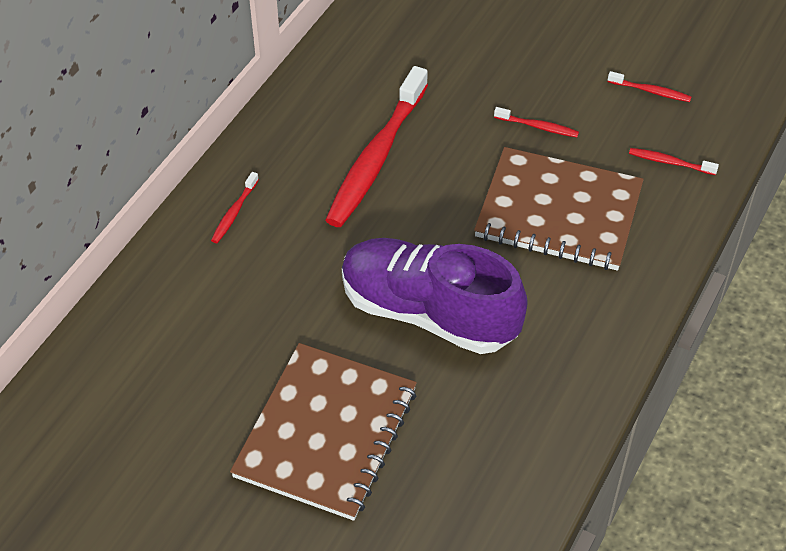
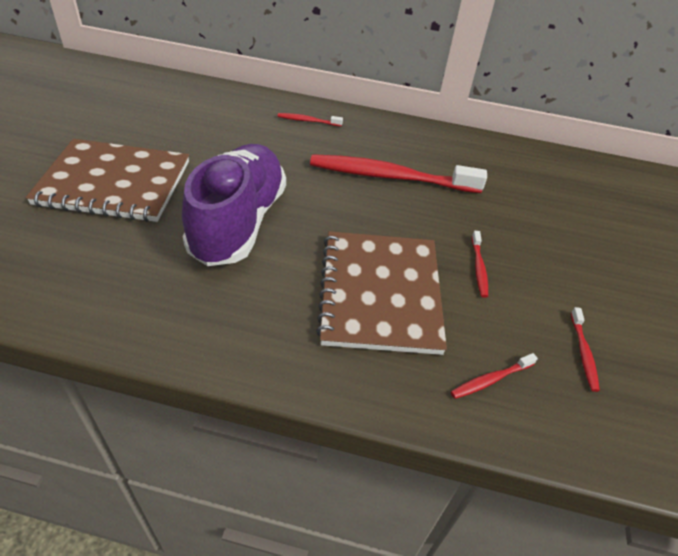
camera: 70 degrees right, 5 degrees down
red toothbrush [629,148,719,175] -> red toothbrush turned 120 degrees counterclockwise [451,353,538,399]

